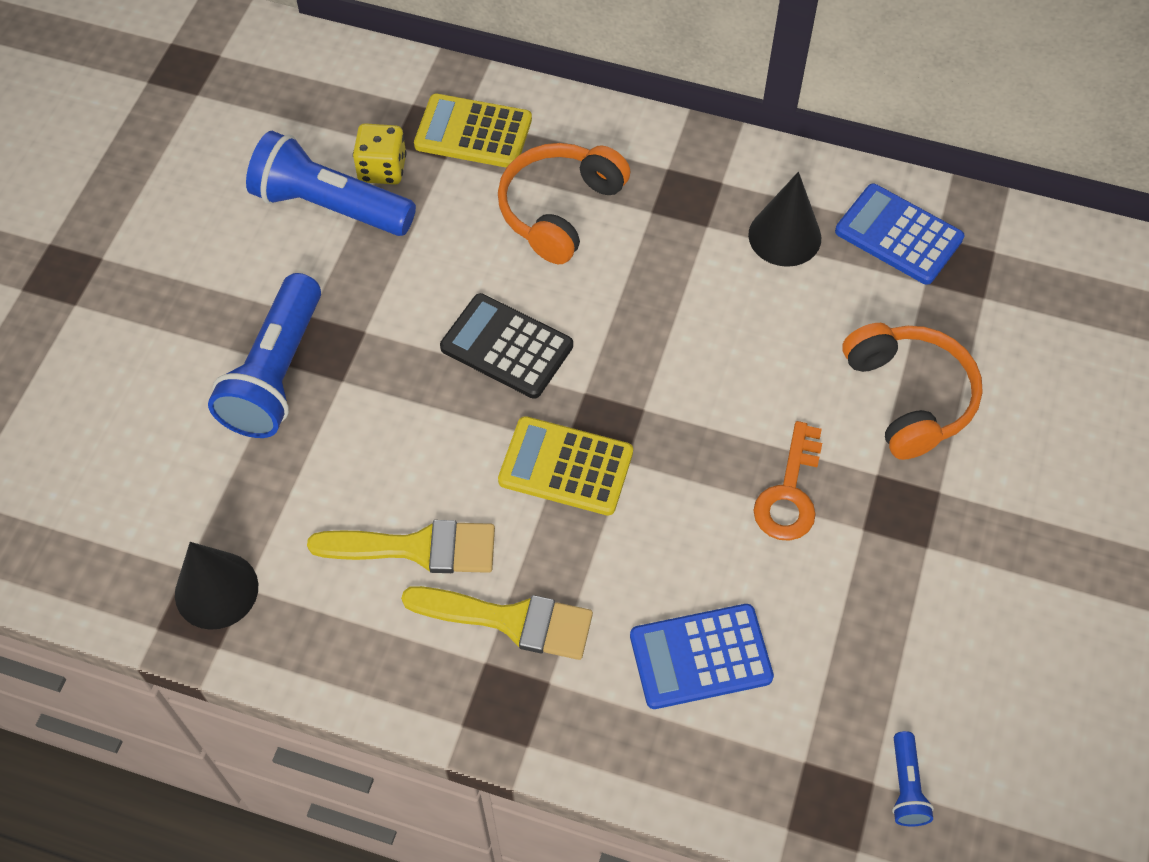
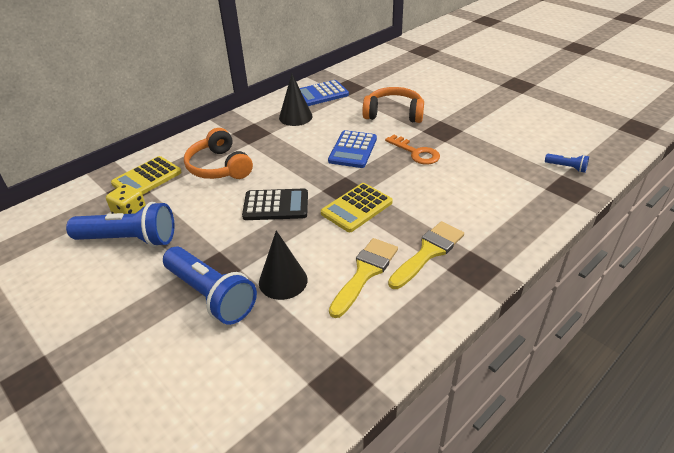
camera: 60 degrees left, 20 degrees down
black cone [175,542,258,630] -> black cone moved to [259,230,308,300]
blue flashlight [246,131,416,236] -> blue flashlight turned 135 degrees counterclockwise [66,202,174,247]
black calculator [440,293,573,399] -> black calculator turned 150 degrees counterclockwise [242,188,308,220]
blue calculator [630,604,774,709] -> blue calculator moved to [328,130,377,168]

